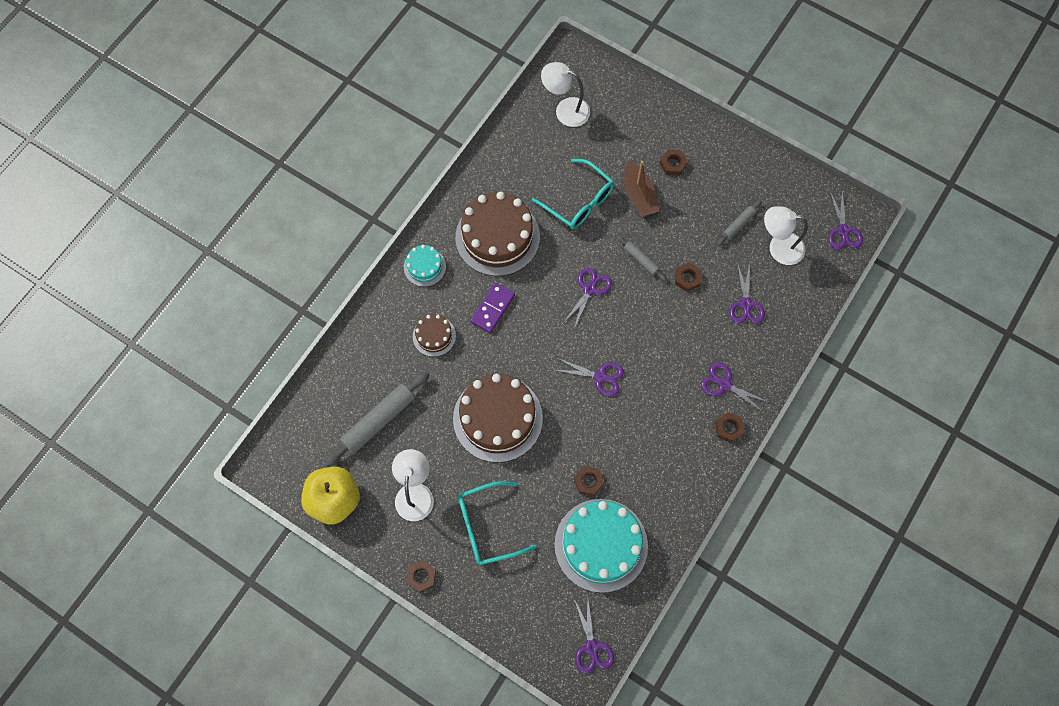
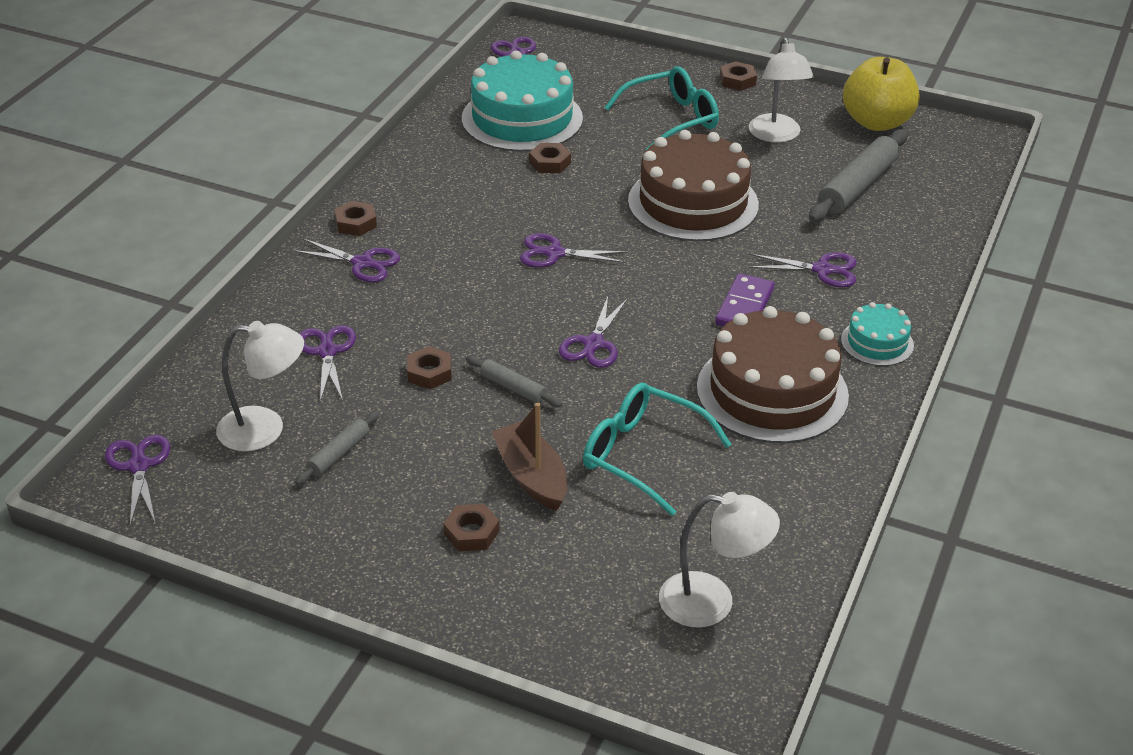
camera: 170 degrees right, 30 degrees down
brown cake [413,314,456,357] -> purple scissors [748,252,857,287]

